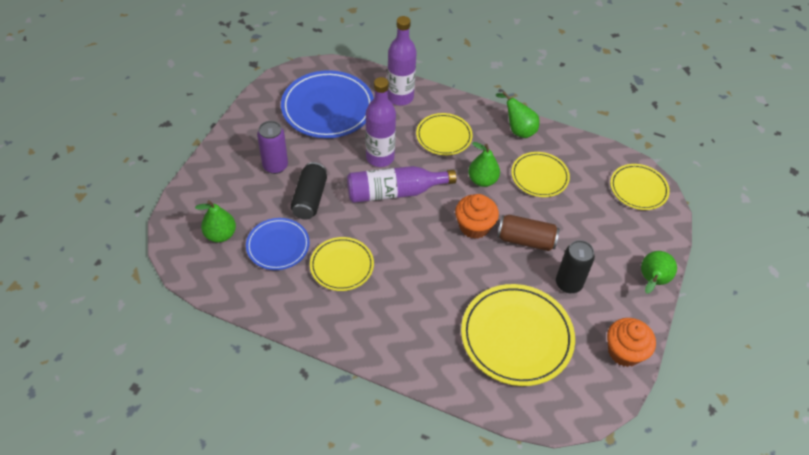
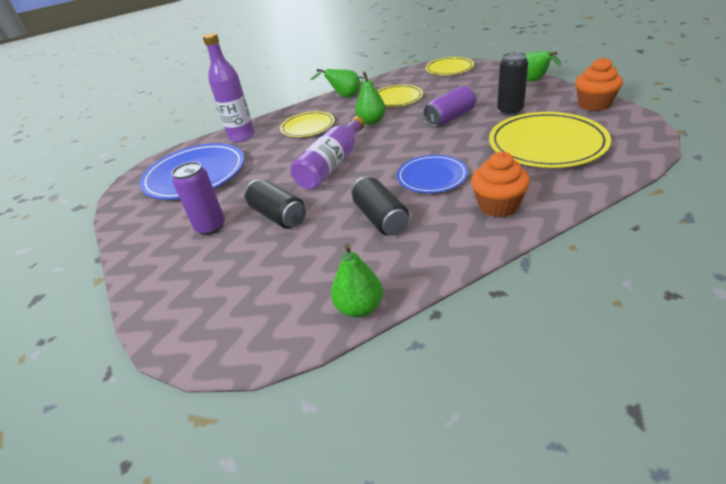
camera: 45 degrees left, 15 degrees down
green pear [195,200,236,242] -> green pear moved to [331,244,383,318]
blue plate [246,218,310,270] -> blue plate moved to [397,155,468,193]
yellow plate [310,237,374,291] -> black can [351,176,409,236]
purple bottle [365,77,396,167] -> none
orange cupcake [455,194,499,239] -> orange cupcake moved to [471,152,530,217]
brown can [497,215,560,251] -> purple can [424,86,477,127]

